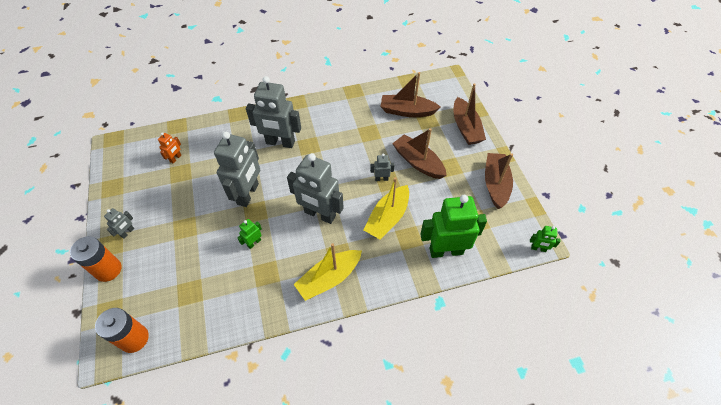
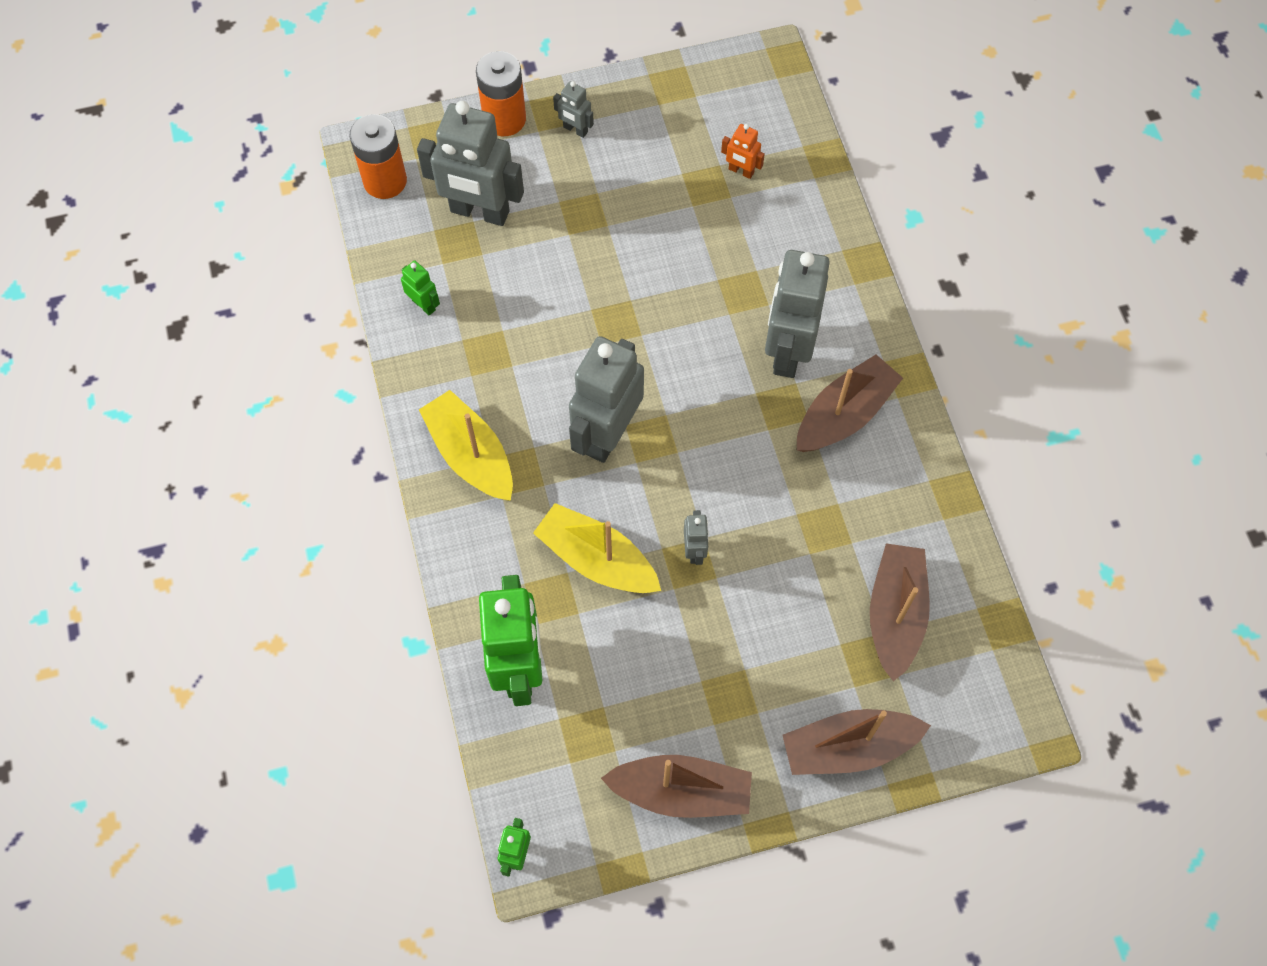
camera: 90 degrees right, 10 degrees up
grey robot [214,132,260,207] -> grey robot moved to [417,101,524,226]
green robot [237,219,262,249] -> green robot moved to [401,260,440,316]
brown boat [392,128,447,179] -> brown boat moved to [797,355,903,452]

